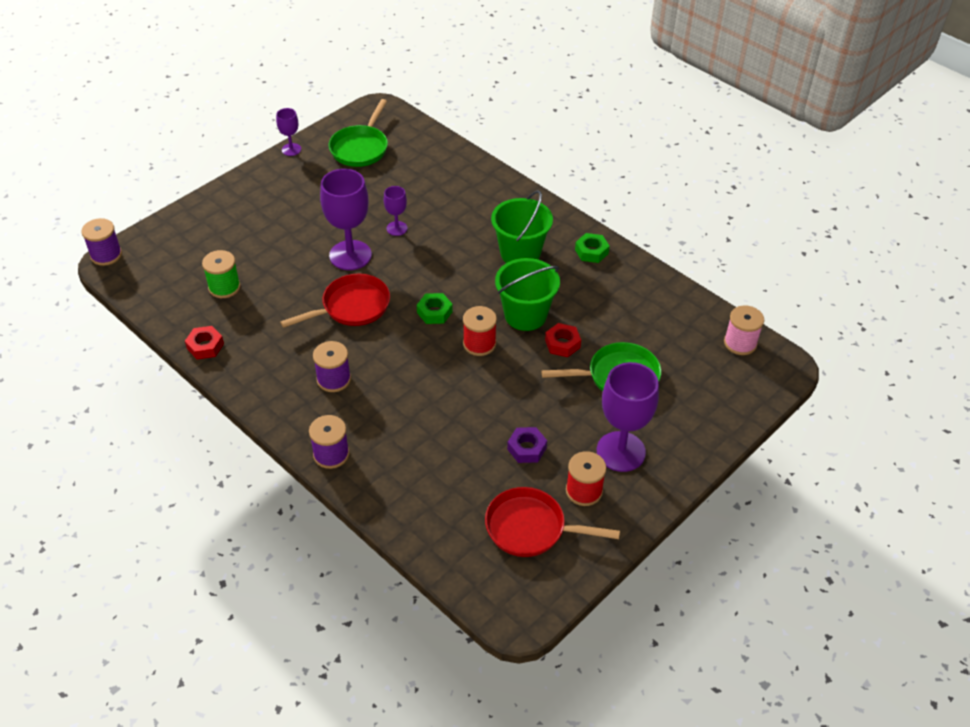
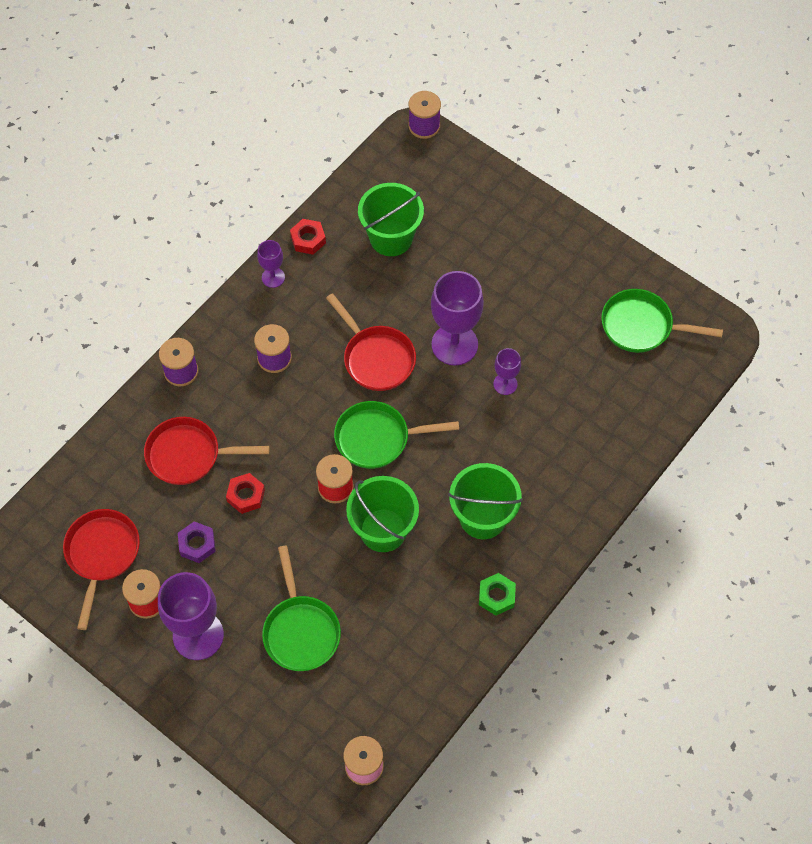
camera: 85 degrees right, 15 degrees up
green spool [202,250,240,298] -> green bucket [358,183,424,256]
purple goblet [276,108,301,156] -> purple goblet moved to [257,240,285,288]
green nut [417,293,453,324] -> green pan [334,401,459,469]
red nut [545,323,581,357] -> red nut moved to [226,473,265,514]
none -> red pan [144,417,270,485]

